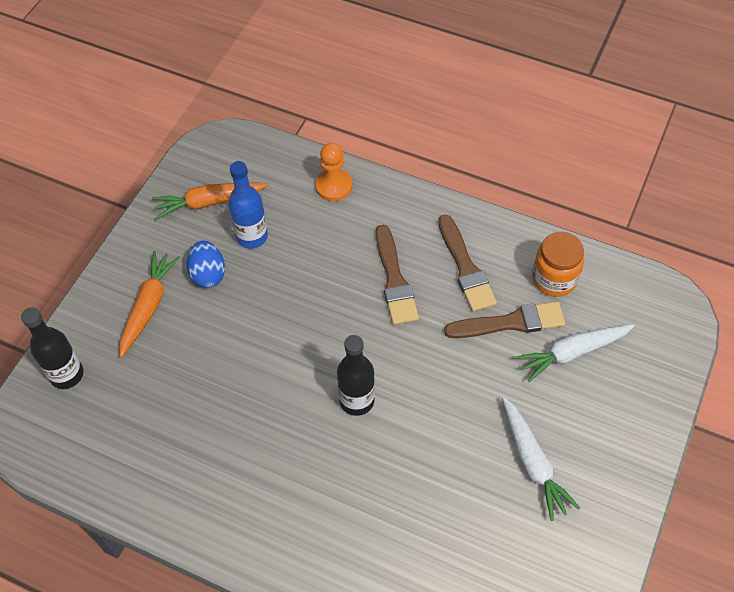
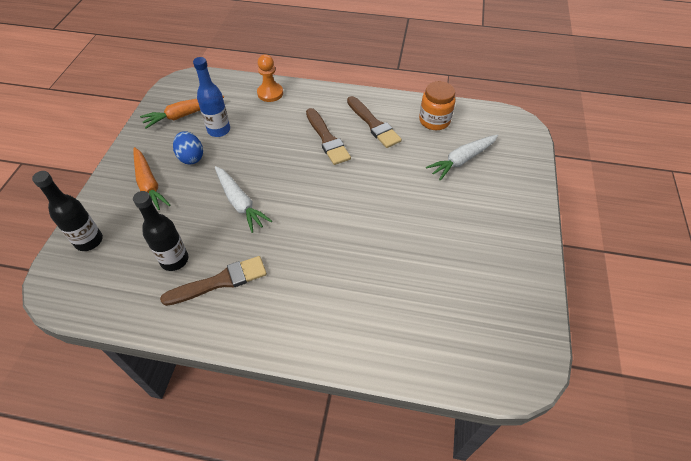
camera: 15 degrees left, 5 degrees down
orange carrot [120,251,180,358] -> orange carrot turned 150 degrees clockwise [134,147,170,210]
black bottle [337,335,375,416] -> black bottle moved to [133,191,189,271]
brown brush [444,302,565,338] -> brown brush moved to [160,256,267,306]
white carrot [502,397,580,521] -> white carrot moved to [215,166,272,233]

